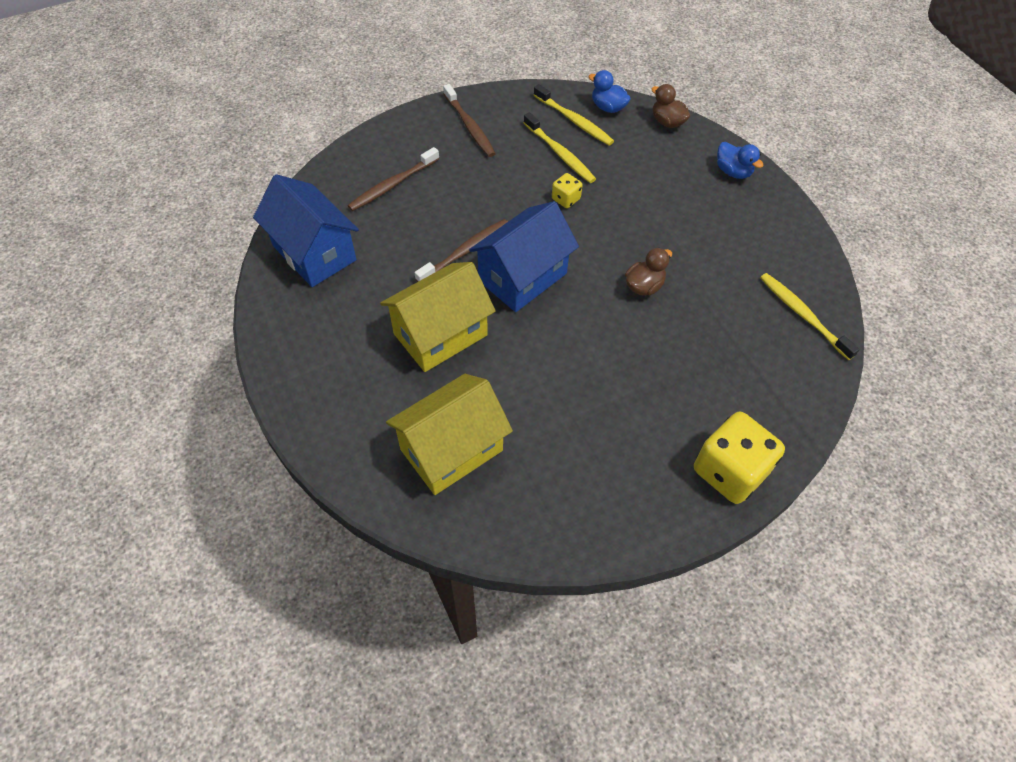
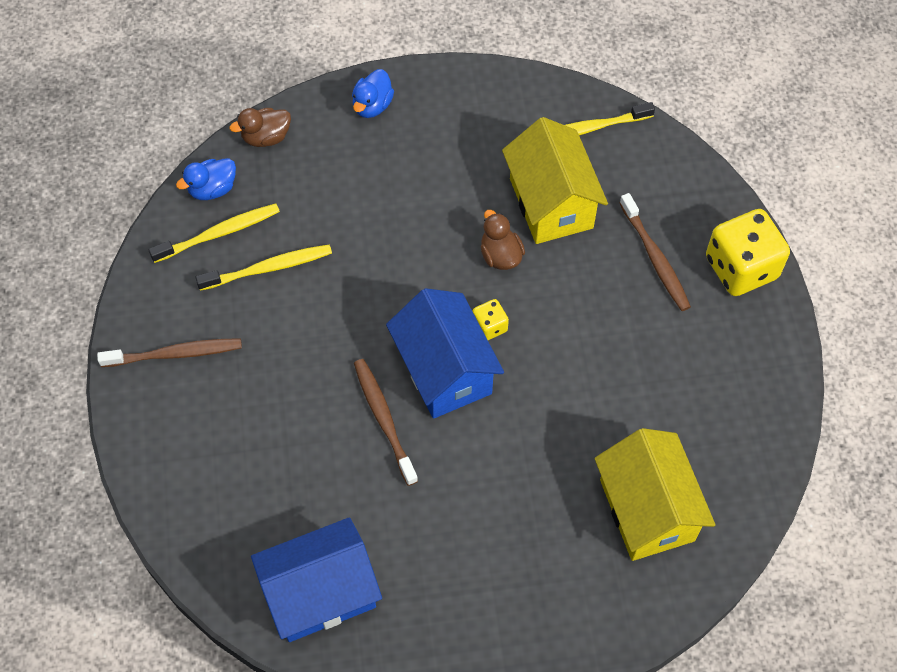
camera: 70 degrees left, 5 degrees up
brown toothbrush [348,147,439,211] -> brown toothbrush moved to [620,193,691,311]
yellow house [380,262,496,372] -> yellow house moved to [502,117,608,244]
yellow dice [552,173,583,208] -> yellow dice moved to [472,299,509,340]
blue duck [717,142,763,179] -> blue duck turned 135 degrees clockwise [352,69,394,118]

